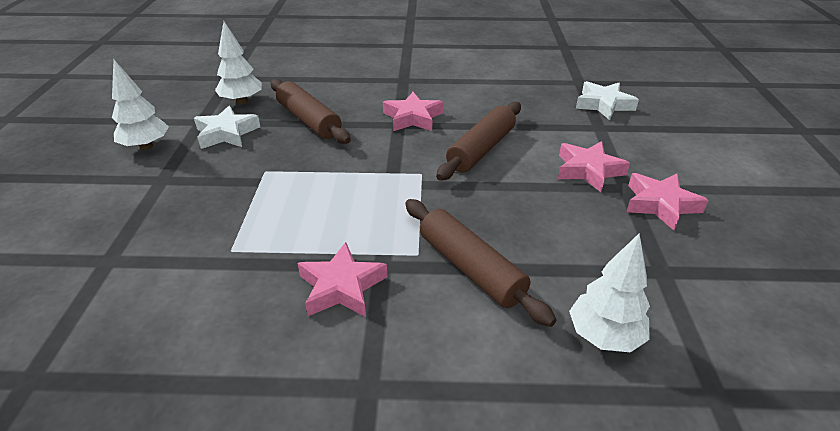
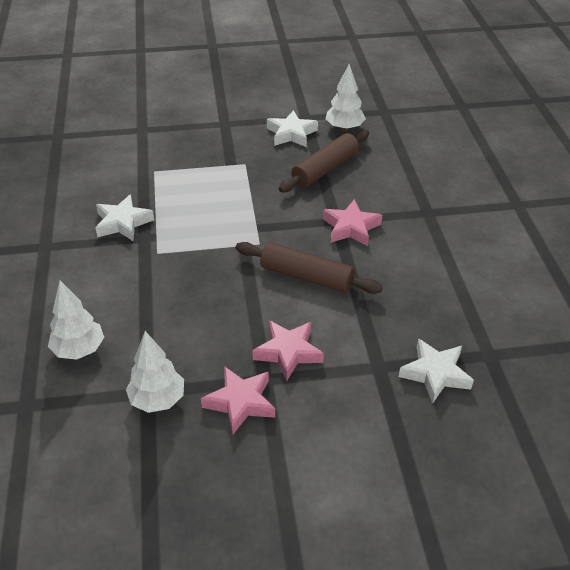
camera: 80 degrees right, 5 degrees up
white tree [112,60,169,150] -> white tree moved to [126,331,184,413]
pink star [297,242,387,317] -> white star [95,194,154,241]
brown rolling pin [405,199,556,327] -> none

